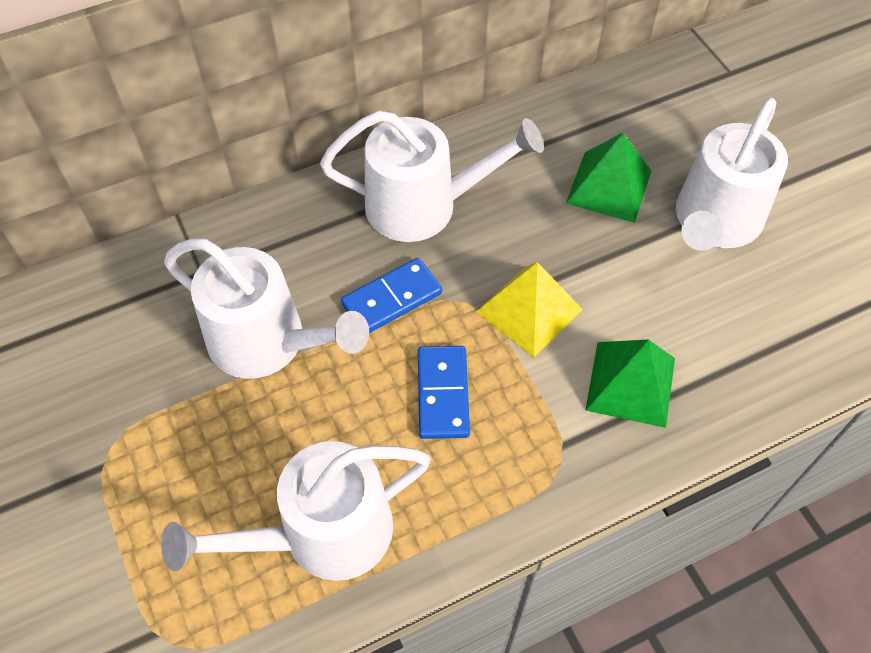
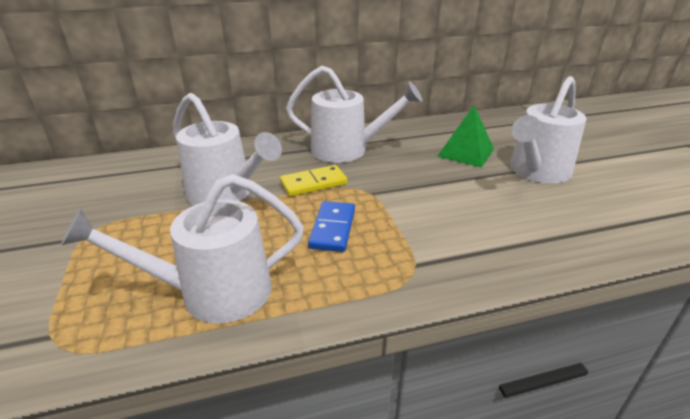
camera: 10 degrees right, 25 degrees down
blue domino [341,258,442,333] -> yellow domino [280,165,347,196]
yellow pyramid [476,262,583,358] -> none
green pyramid [586,339,675,428] -> none

